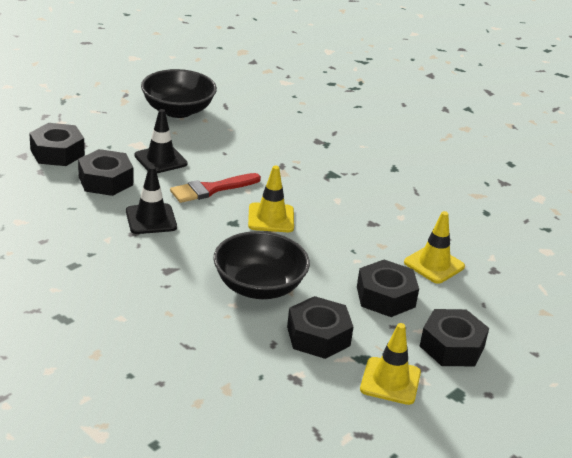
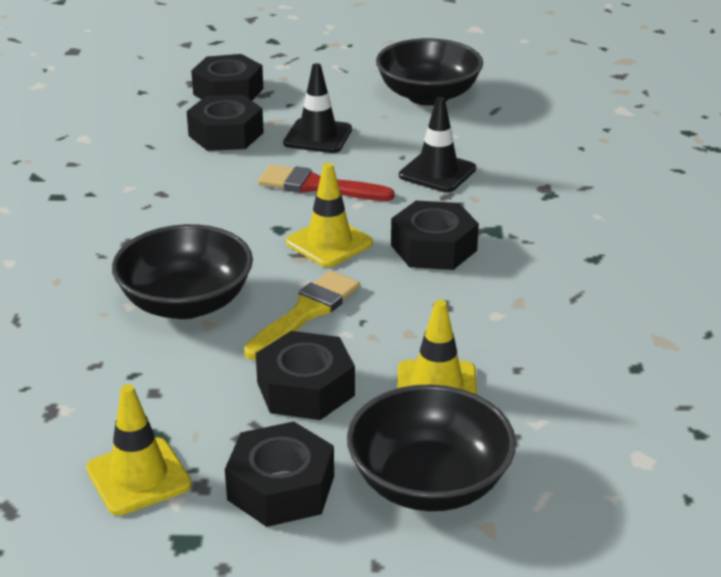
camera: 50 degrees right, 0 degrees up
black traffic cone [126,166,177,234] -> black traffic cone moved to [399,97,476,192]
black nut [287,296,353,359] -> black nut moved to [391,201,479,270]
none -> yellow brush [244,271,360,360]
none -> black bowl [347,384,516,511]

